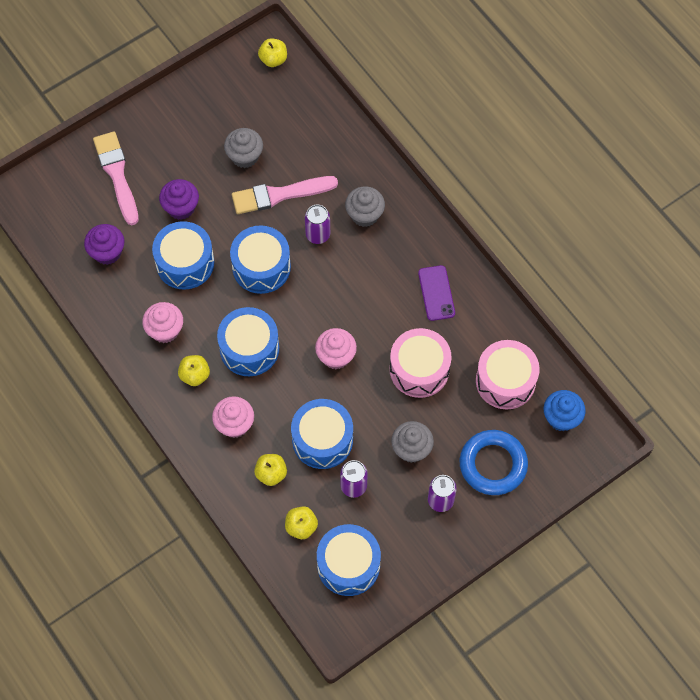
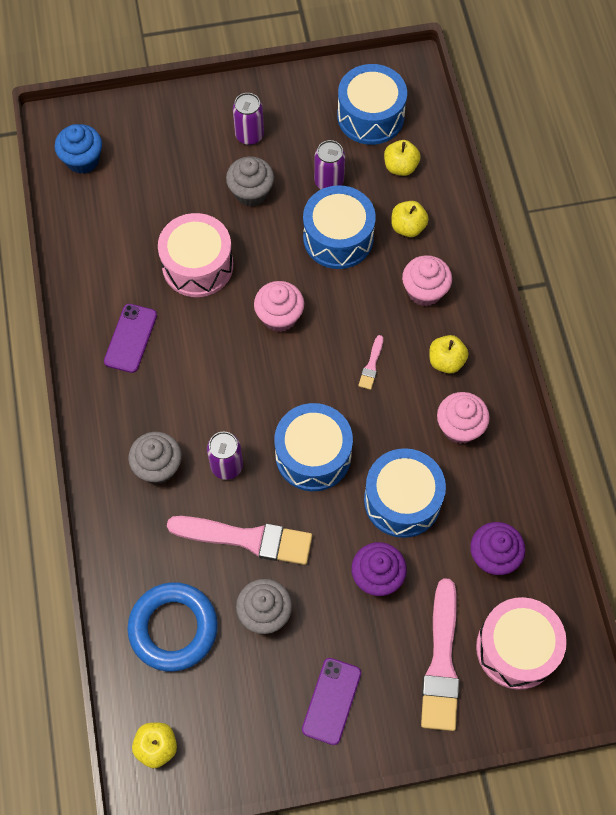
camera: 155 degrees left, 0 degrees up
blue drum [217,307,279,376] -> pink brush [358,335,383,390]
blue ring [460,430,528,495] -> blue ring moved to [127,582,218,672]
pink drum [476,340,540,410] -> pink drum moved to [476,597,567,690]
none -> purple phone [302,658,361,745]

